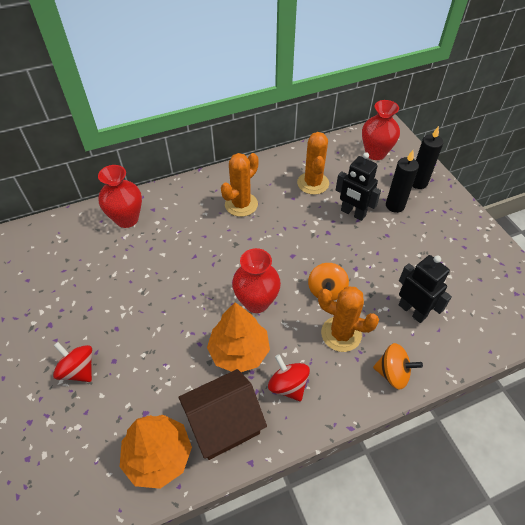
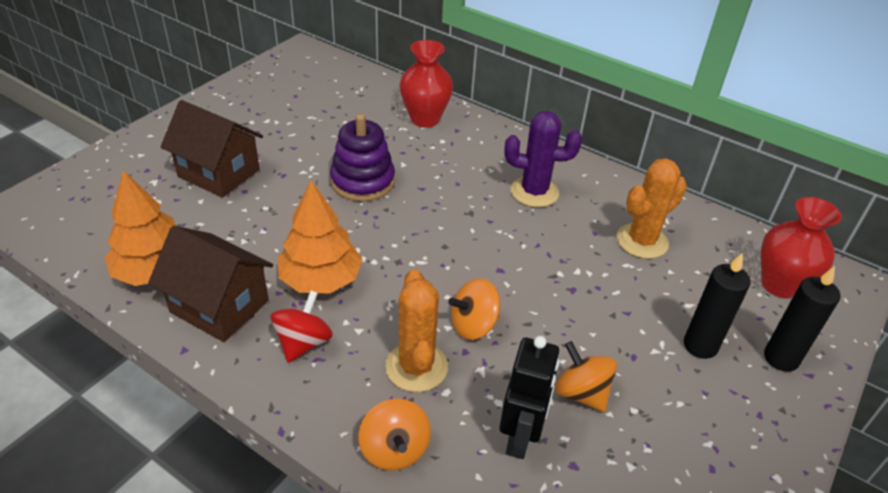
camera: 55 degrees right, 10 degrees down
red spinning top [53,342,92,382] -> brown house [161,100,263,198]
orange cactus [221,153,259,217] -> purple cactus [504,111,582,207]
red vase [232,248,281,313] -> none
black robot [336,152,381,221] -> none
none -> purple stacking toy [330,114,395,202]
none -> orange spinning top [555,341,617,412]

